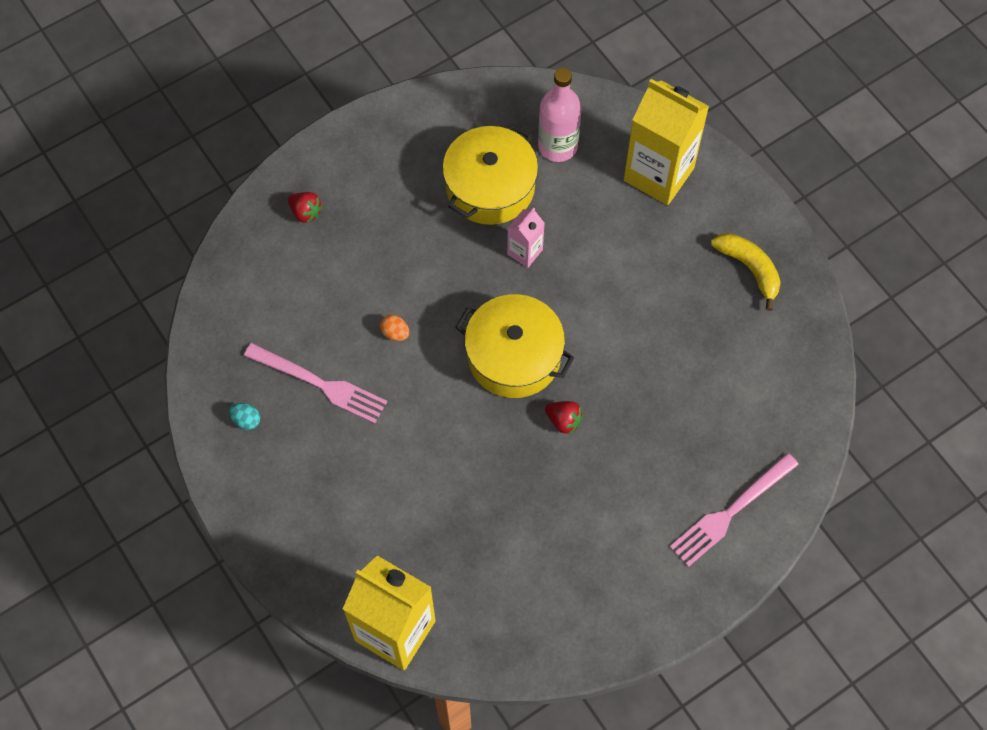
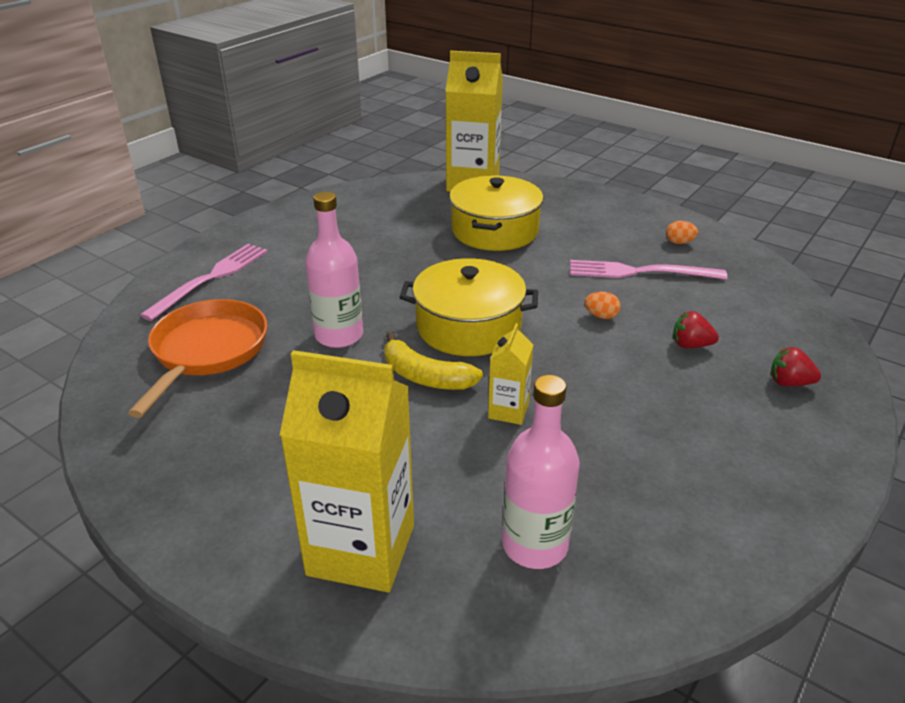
camera: 160 degrees right, 30 degrees down
turquoise egg [229,403,260,430] -> orange egg [666,221,698,244]
yellow pot [442,124,538,225] -> yellow pot moved to [449,175,543,251]
pink carton [507,208,545,268] -> yellow carton [488,323,533,425]
red strawberry [545,401,583,434] -> red strawberry moved to [673,311,719,348]
yellow banana [711,233,781,311] -> yellow banana moved to [384,332,483,390]
none -> orange pan [128,299,267,418]
none -> pink bottle [305,192,363,348]

